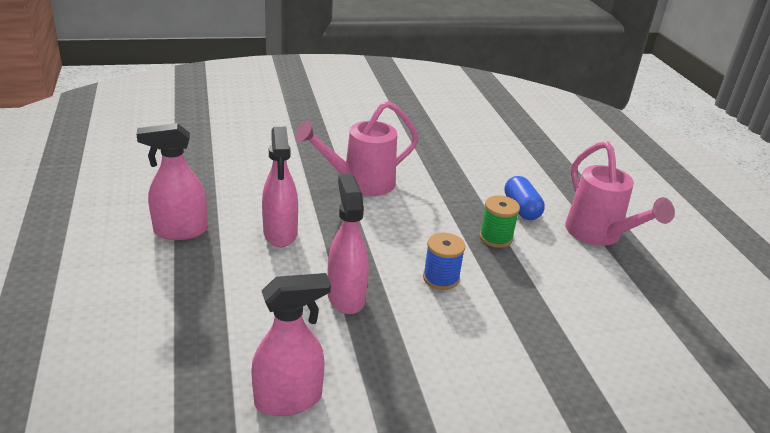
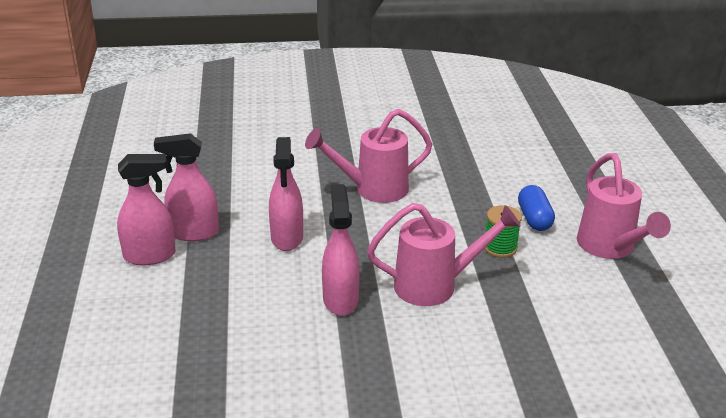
camera: 10 degrees right, 0 degrees up
pink spray bottle [251,273,331,416] -> pink spray bottle moved to [117,154,176,265]
blue spool [423,233,465,290] -> pink watering can [367,203,521,306]

